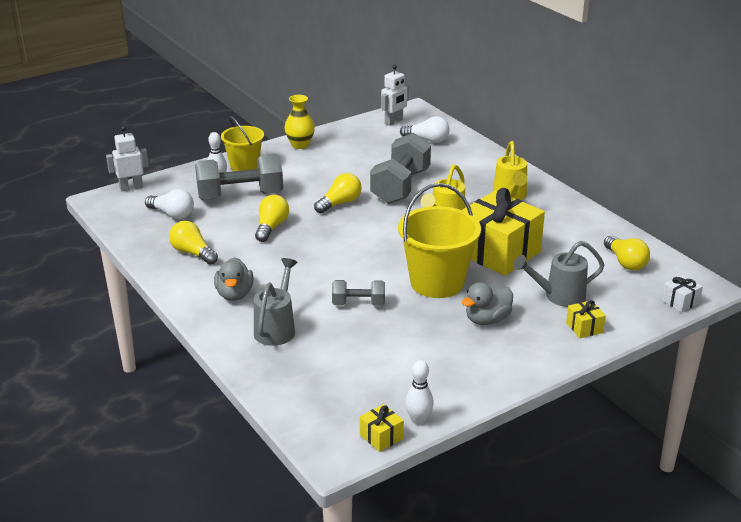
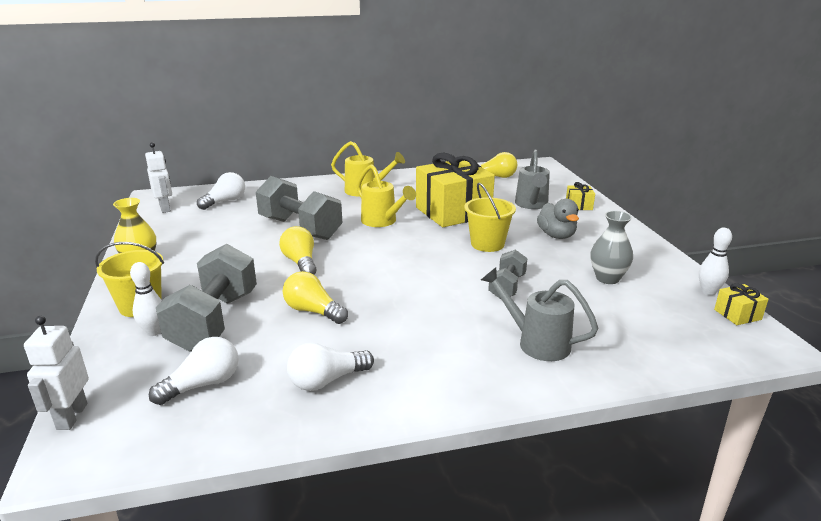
camera: 70 degrees left, 5 degrees down
yellow light bulb [169,221,218,265] -> white light bulb [287,343,374,391]
grey duck [214,257,253,301] -> none
yellow bucket [398,183,481,298] -> yellow bucket [464,183,516,252], size x0.63
white gift [662,275,703,312] -> none
none -> grey vase [591,211,633,284]

